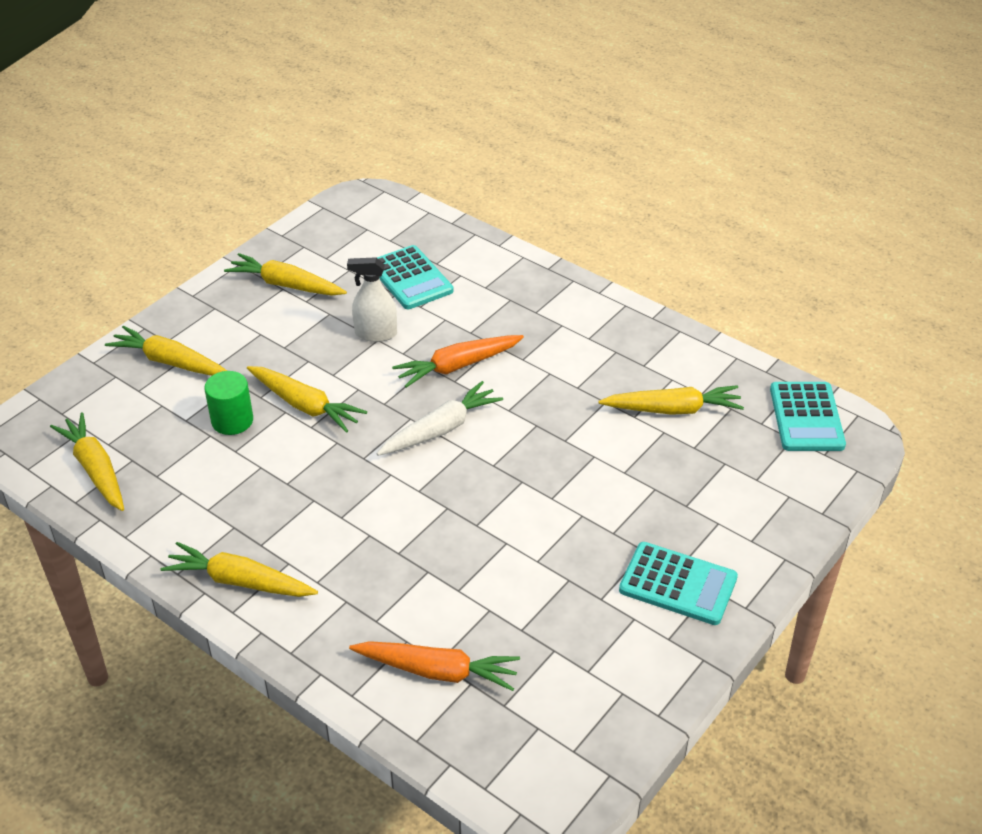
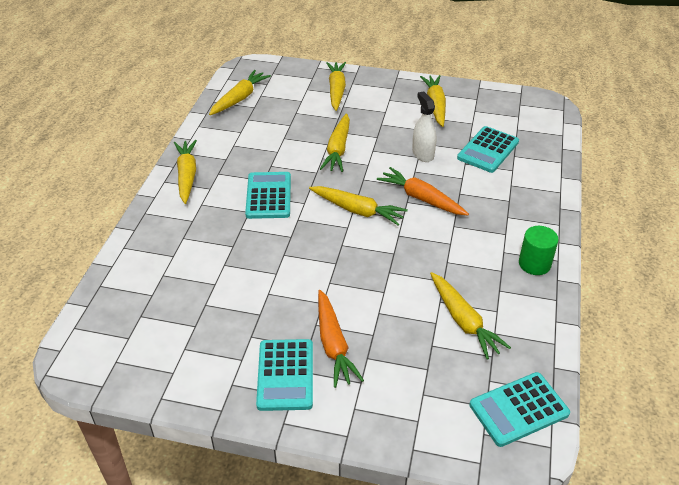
camera: 65 degrees right, 0 degrees up
green cylinder [204,371,253,435] -> green cylinder moved to [519,226,559,275]
orange carrot [349,641,520,691] -> orange carrot moved to [318,290,364,388]
white carrot [376,381,503,456] -> yellow carrot [309,186,408,225]
none -> turquoise calculator [245,172,291,219]

